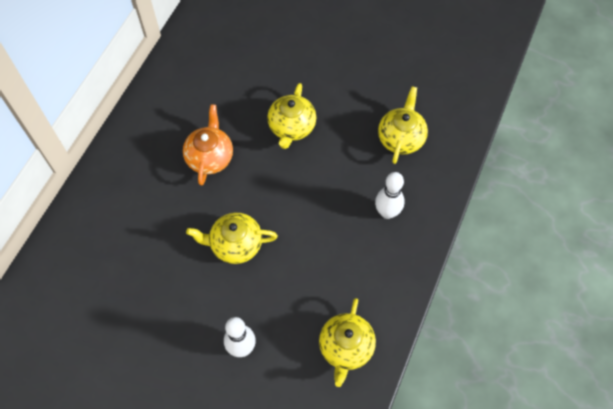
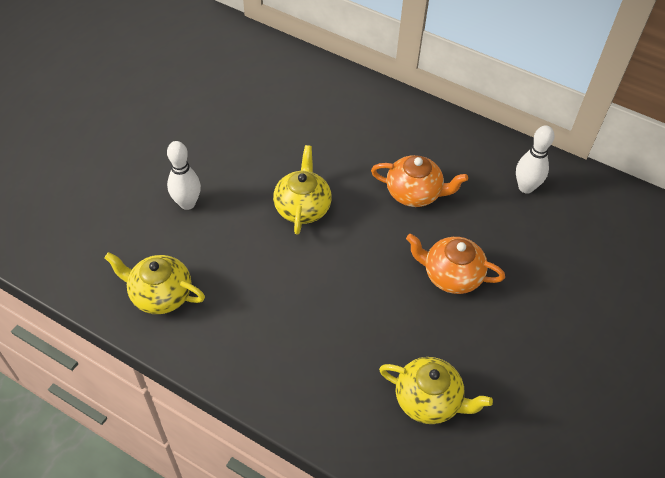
camera: 95 degrees right, 10 degrees down
yellow teapot [267,83,316,149] -> orange teapot [406,234,505,294]
white bowling pin [375,172,405,219] -> white bowling pin moved to [516,125,554,194]

